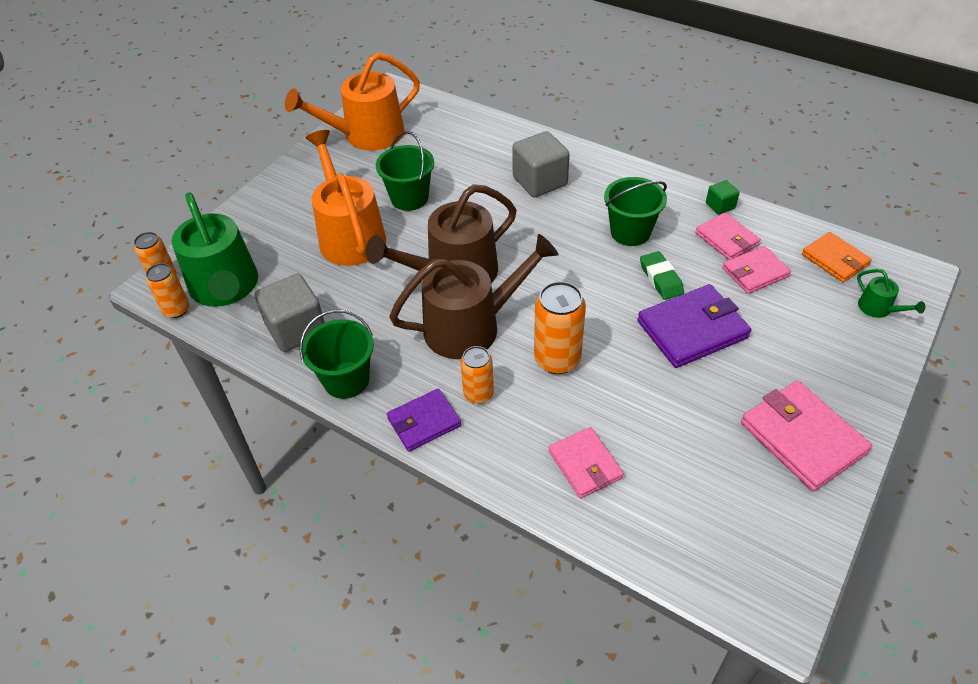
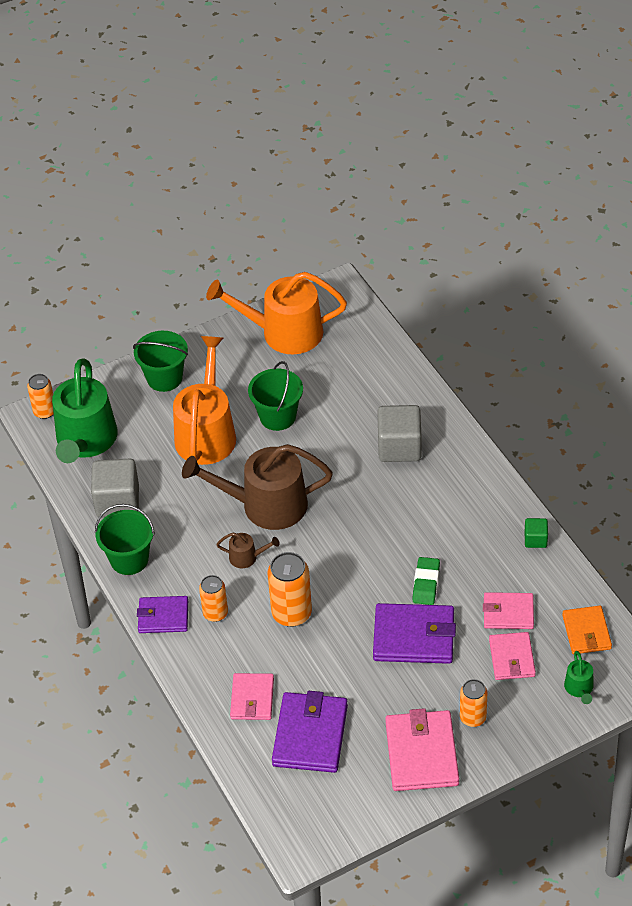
camera: 30 degrees right, 0 degrees up
orange can [146,263,189,318] -> orange can moved to [460,679,487,727]
brown watering can [389,234,558,359] -> brown watering can [216,533,280,568], size x0.42
green bucket [604,177,667,246] -> green bucket moved to [133,331,188,392]
pink wallet [695,212,761,260] -> pink wallet moved to [489,632,536,680]
none -> purple wallet [272,691,348,773]

